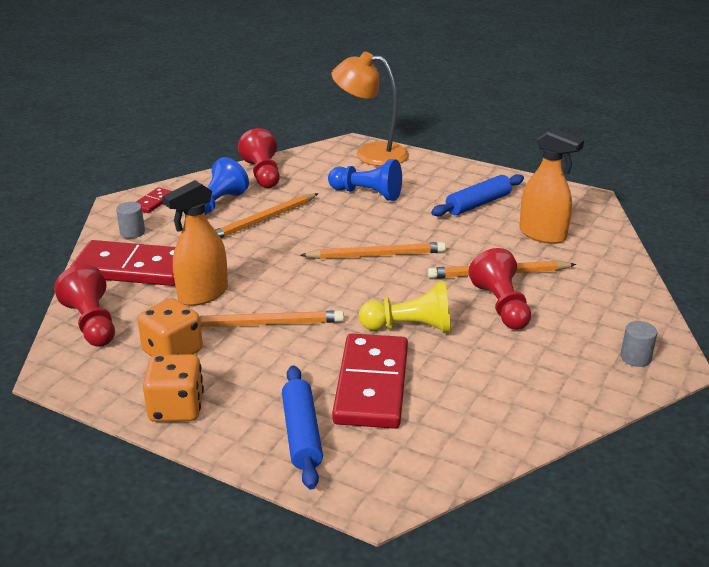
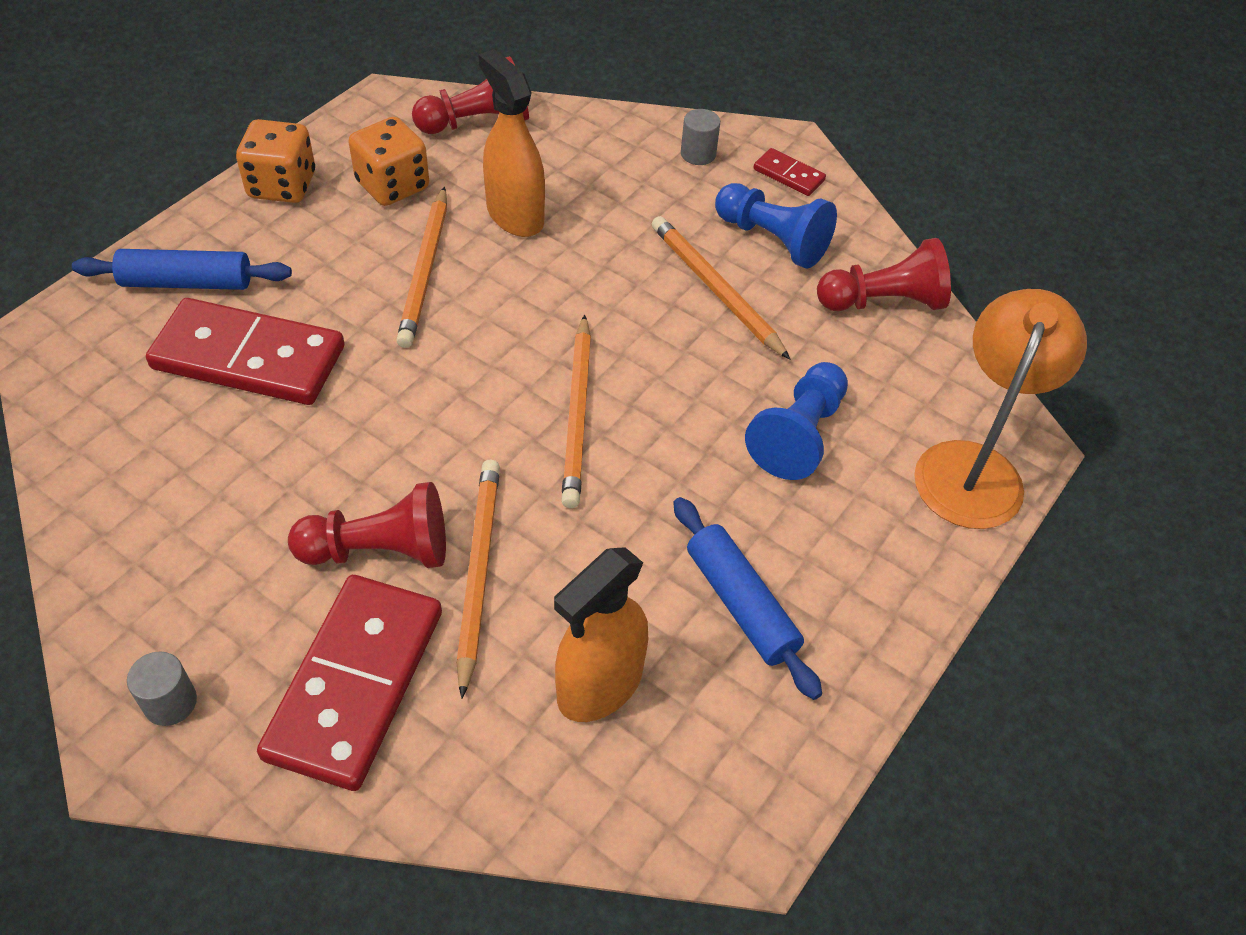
camera: 95 degrees right, 20 degrees up
red domino [70,240,175,286] -> red domino moved to [257,575,442,791]
yellow pawn [359,281,451,333] -> none

